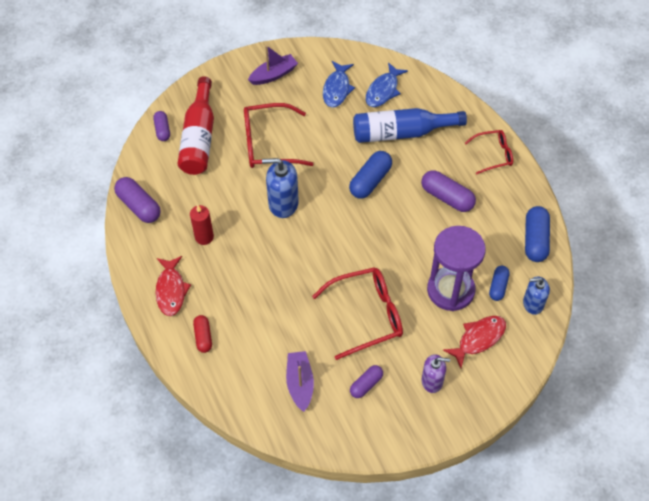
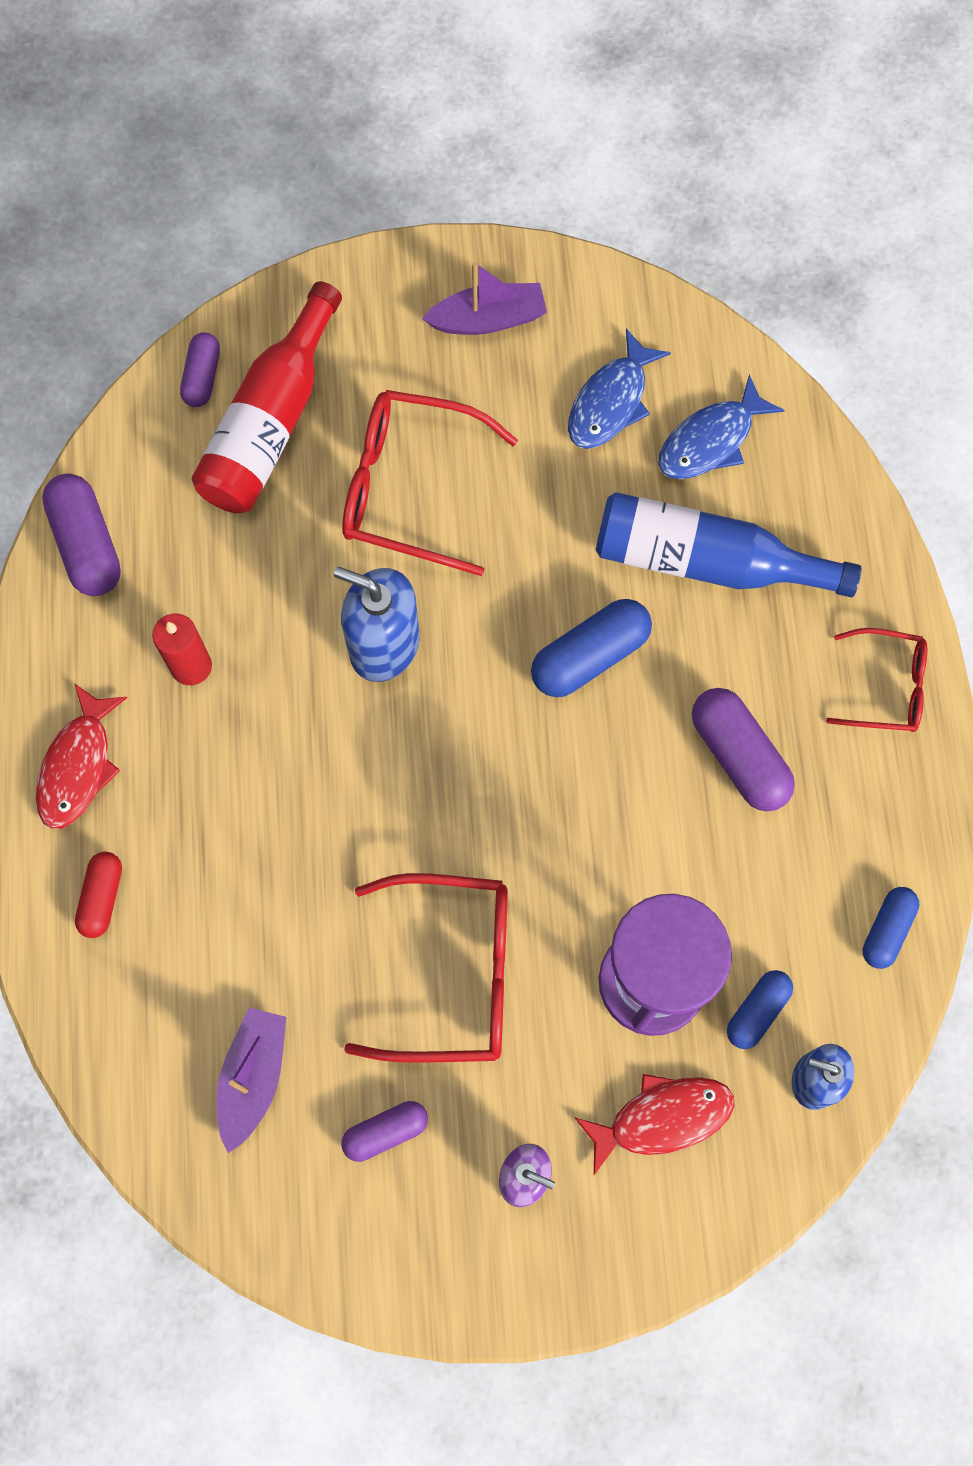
camera: 20 degrees right, 15 degrees up
blue capsule [525,206,550,262] -> blue capsule [863,887,920,969], size x0.62

